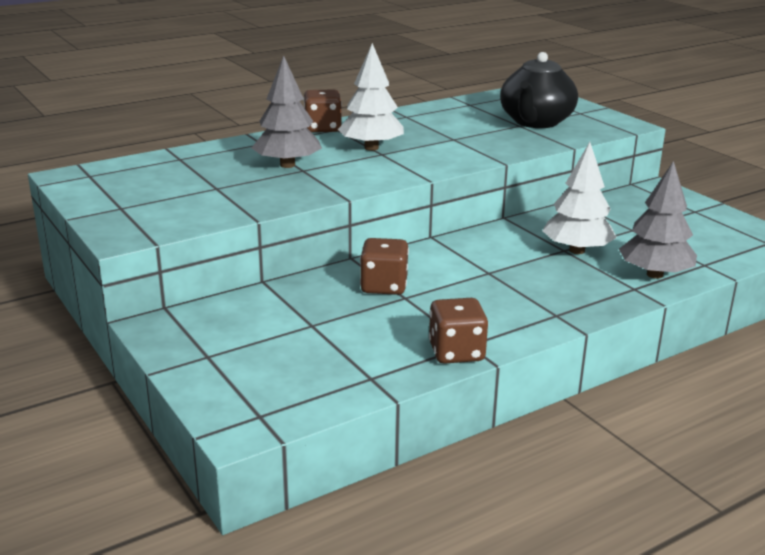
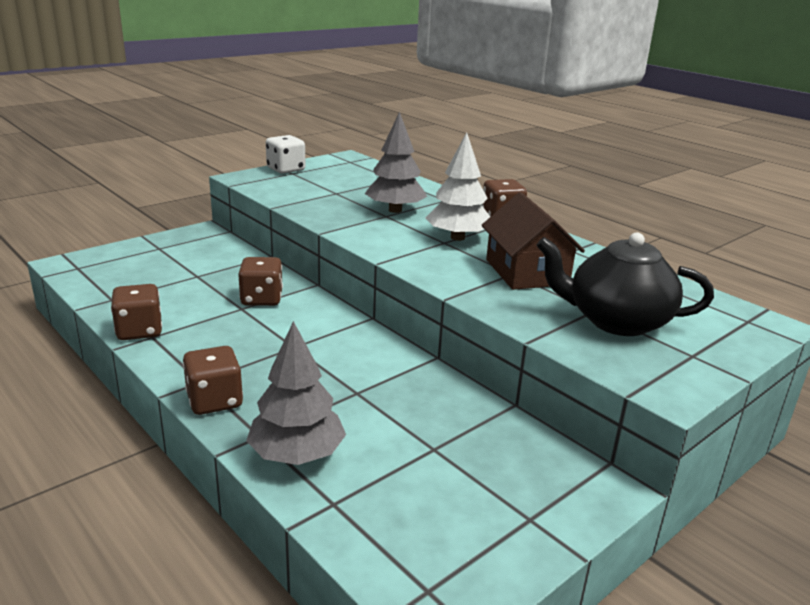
camera: 80 degrees right, 0 degrees up
white tree [542,142,617,254] -> none
none -> brown dice [183,346,243,415]
none -> white dice [266,135,306,174]
none -> brown house [482,192,585,290]

